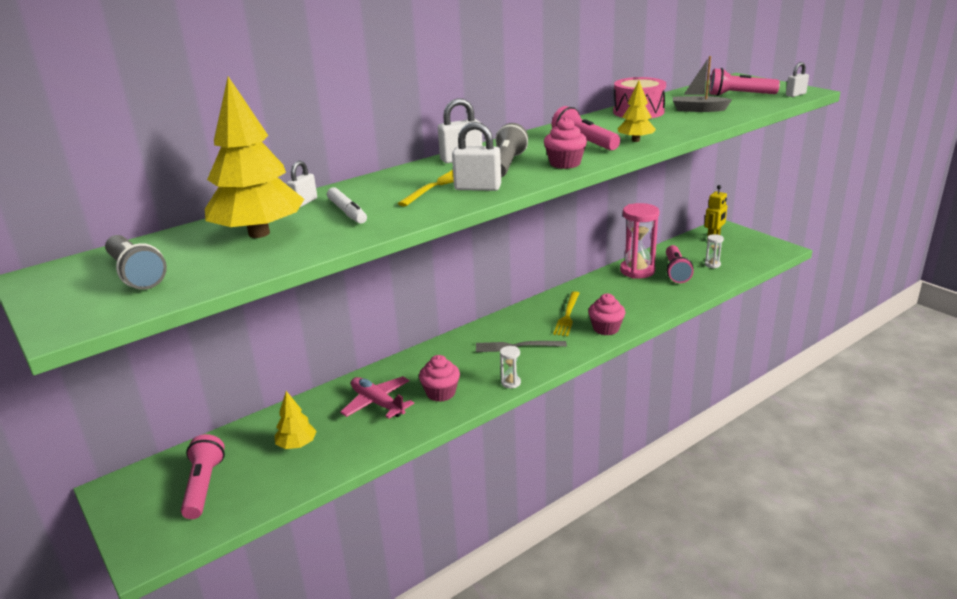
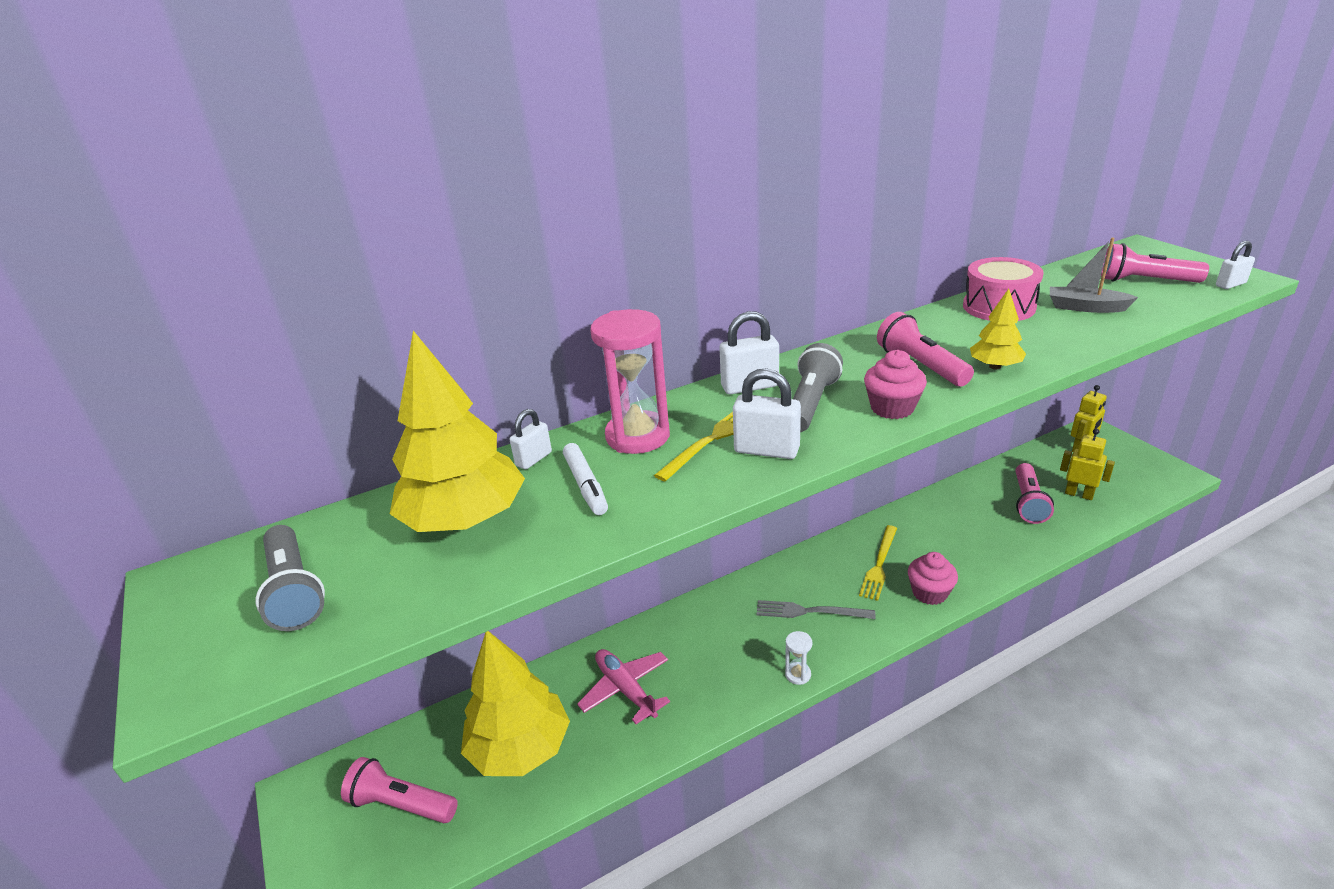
camera: 10 degrees right, 5 degrees up
pink flashlight [181,434,225,519] -> pink flashlight turned 75 degrees counterclockwise [341,757,458,823]
yellow tree [275,391,317,449] -> yellow tree [461,631,570,776], size x2.04
pink cupcake [419,355,460,402] -> none
pink hourglass [620,203,659,279] -> pink hourglass moved to [590,309,670,454]
white hourglass [705,234,724,268] -> yellow robot [1060,429,1115,500]

